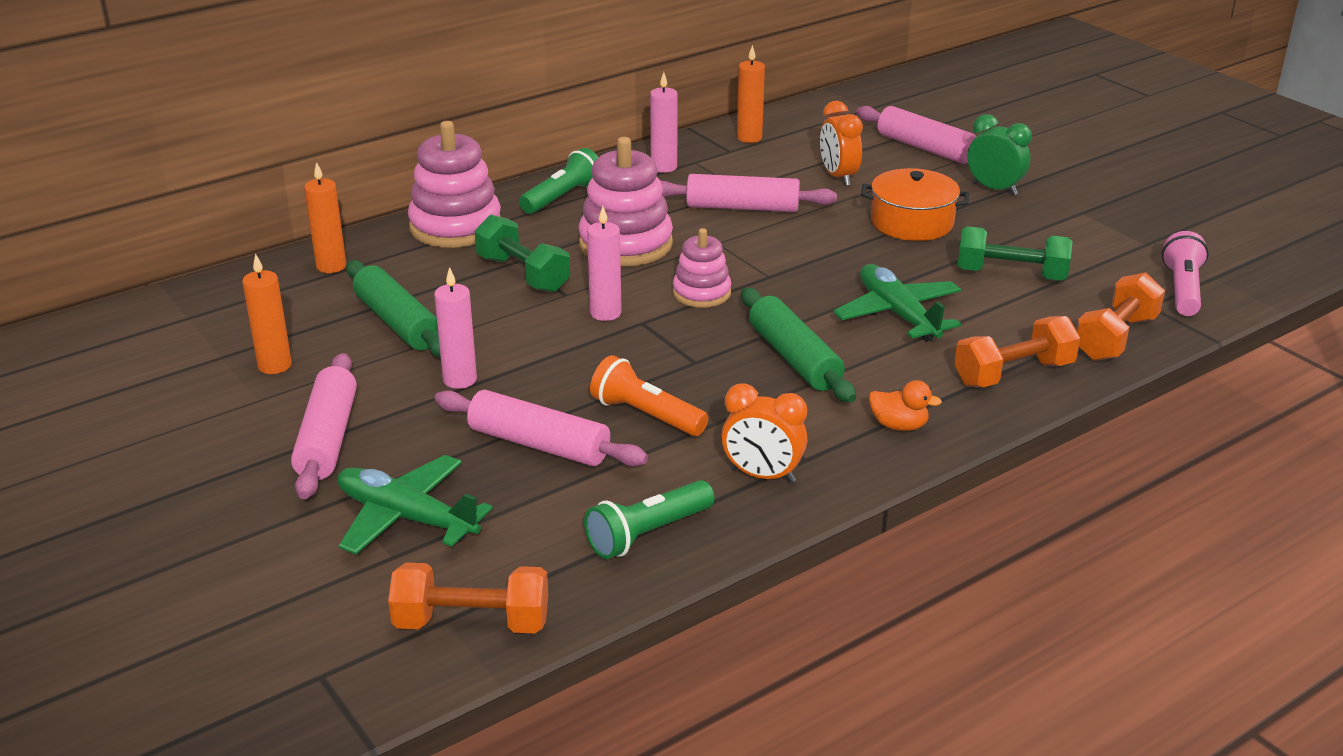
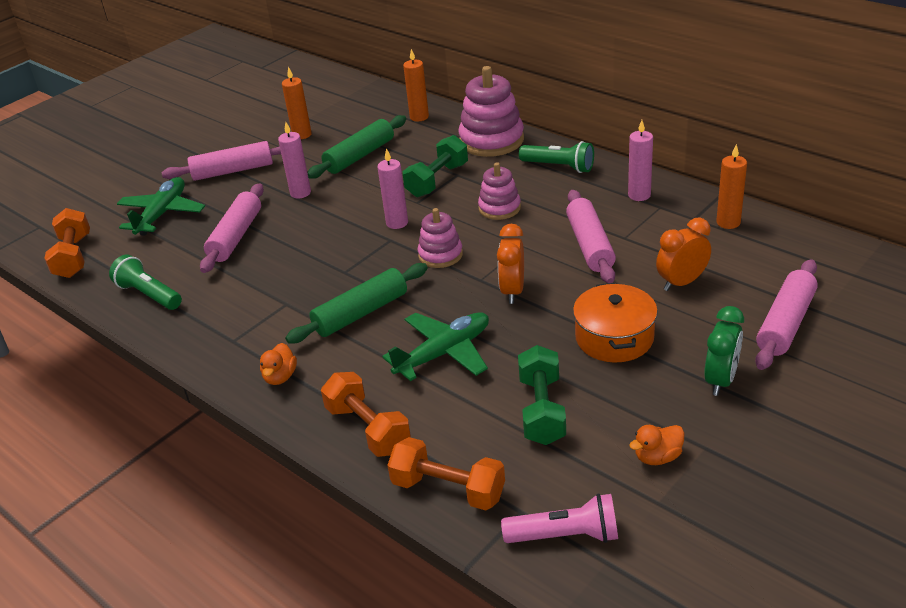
camera: 80 degrees right, 5 degrees up
pink stacking toy [578,137,673,266] -> pink stacking toy [478,162,521,220], size x0.59
orange flashlight [590,355,709,436] -> none
orange clock [722,383,807,483] -> orange clock moved to [497,224,524,304]
none -> orange duck [629,425,685,465]

